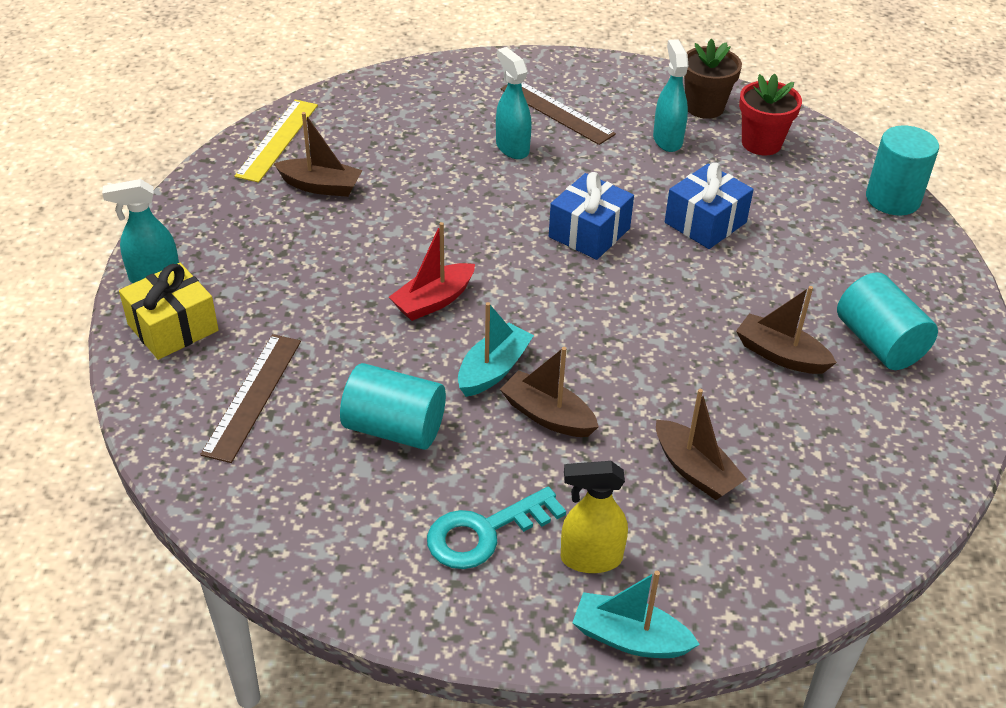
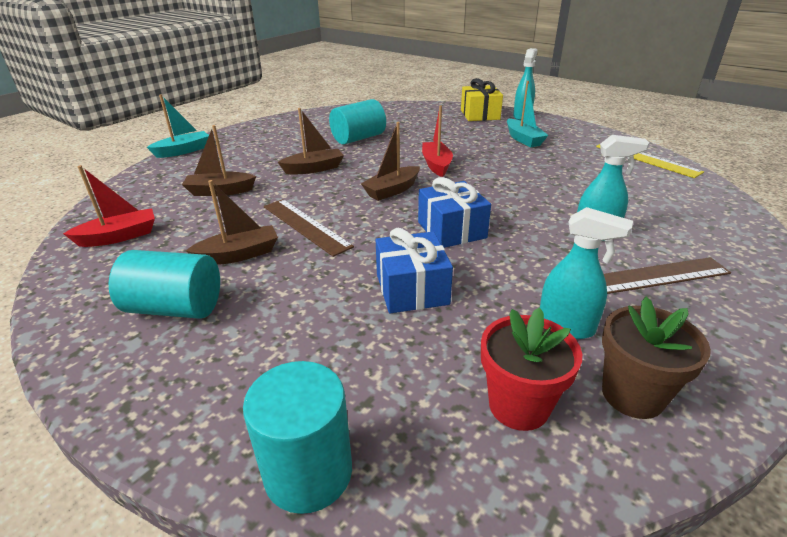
camera: 125 degrees right, 10 degrees down
brown ruler [200,334,301,463] -> brown ruler moved to [264,199,354,257]
brown boat [274,112,363,197] -> brown boat moved to [361,122,420,201]
turquoise key [427,487,566,569] -> none
turquoise boat [458,302,534,397] -> turquoise boat moved to [507,81,548,147]
yellow spray bottle [561,461,628,573] -> none
none -> red boat [63,165,155,247]

